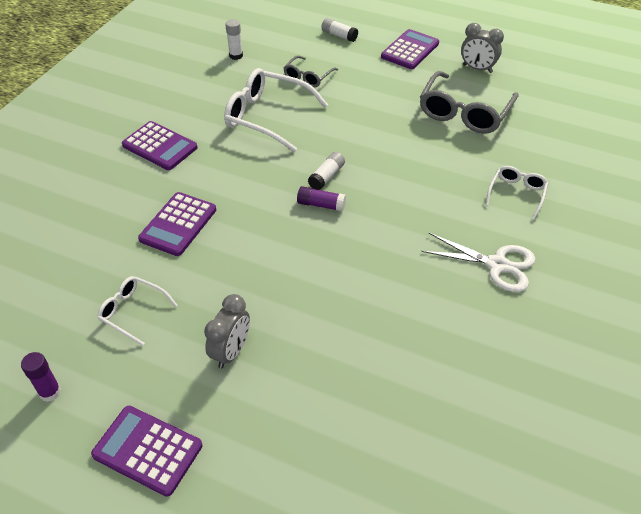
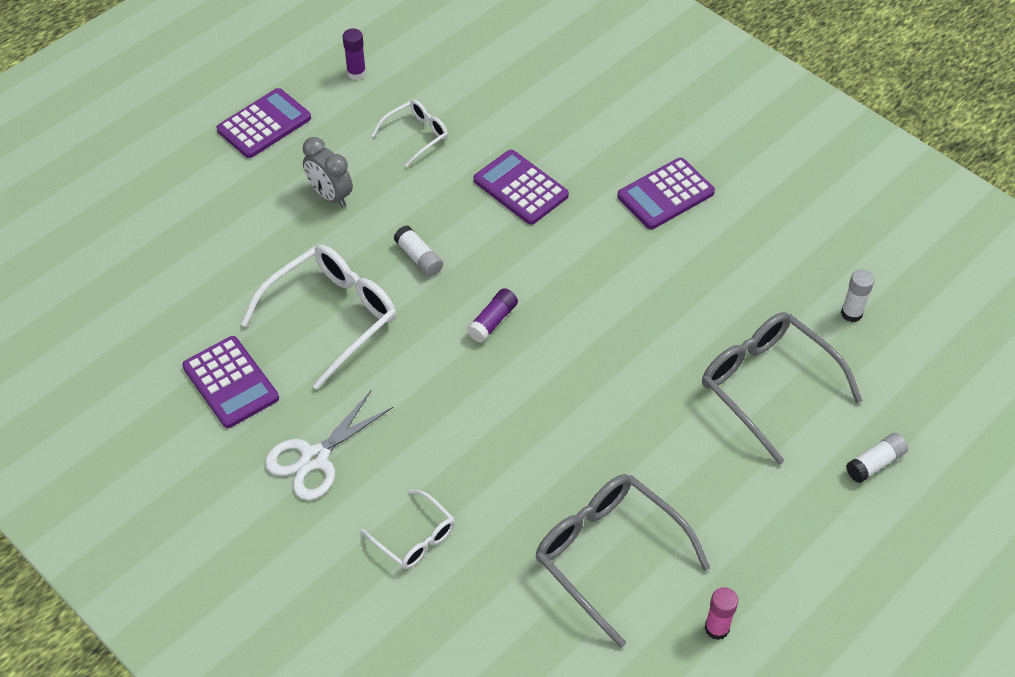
camera: 110 degrees right, 5 degrees up
white glasses [224,68,328,152] -> white glasses moved to [241,245,396,390]
grey glasses [284,55,338,87] -> grey glasses [702,312,863,465], size x1.83
white glue stick [308,152,345,190] -> white glue stick moved to [393,226,443,277]
purple calculator [381,29,439,69] -> purple calculator moved to [182,336,279,428]
grey clock [461,23,504,73] -> pink glue stick [705,587,738,640]

